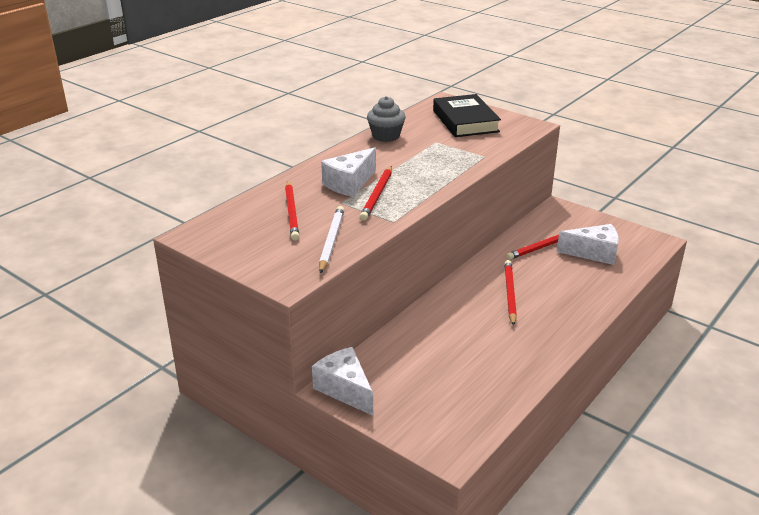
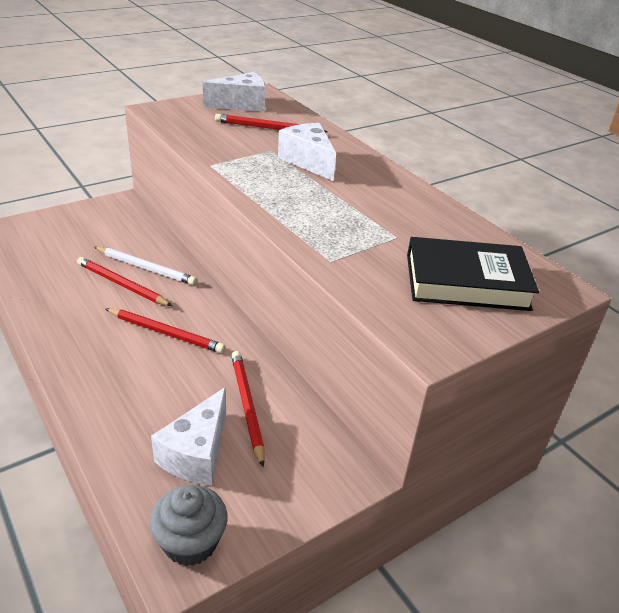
camera: 105 degrees right, 5 degrees up
white cheese [312,347,373,416] -> white cheese moved to [203,72,265,112]
white pencil [319,206,344,274] -> white pencil moved to [94,247,197,285]
red pencil [360,166,392,221] -> red pencil moved to [77,257,172,306]
grey cupcake [367,96,406,142] -> grey cupcake moved to [149,485,228,566]

